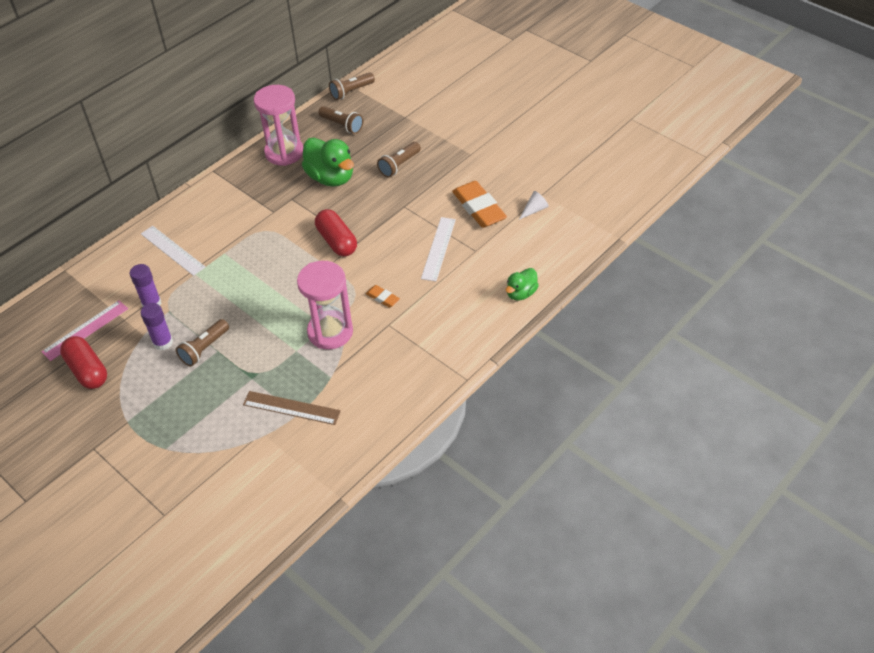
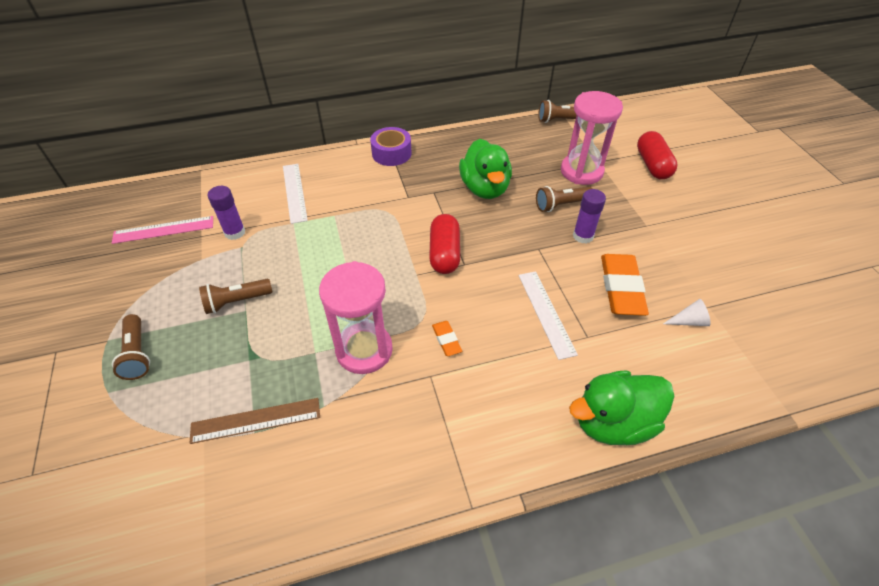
camera: 30 degrees right, 0 degrees up
red capsule [60,336,107,389] -> red capsule moved to [637,131,678,180]
purple glue stick [141,303,173,351] -> purple glue stick moved to [573,189,606,244]
brown ruler [243,391,341,425] -> brown ruler turned 60 degrees counterclockwise [190,398,320,444]
pink hourglass [254,85,303,166] -> pink hourglass moved to [561,91,623,185]
brown flashlight [318,106,363,134] -> brown flashlight moved to [112,314,150,380]
white ruler [421,217,456,281] -> white ruler turned 60 degrees counterclockwise [519,271,578,360]
green duck [506,268,539,300] -> green duck [569,370,674,445], size x1.76
none -> purple tape [370,127,412,166]

